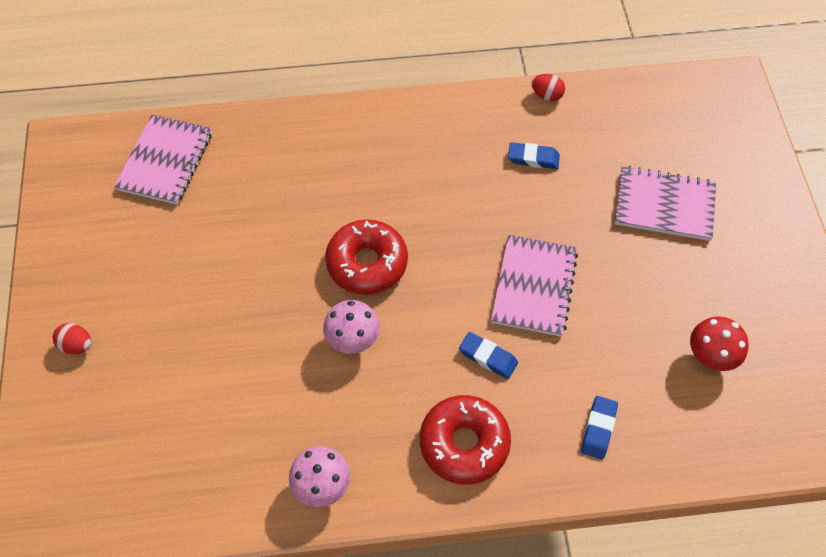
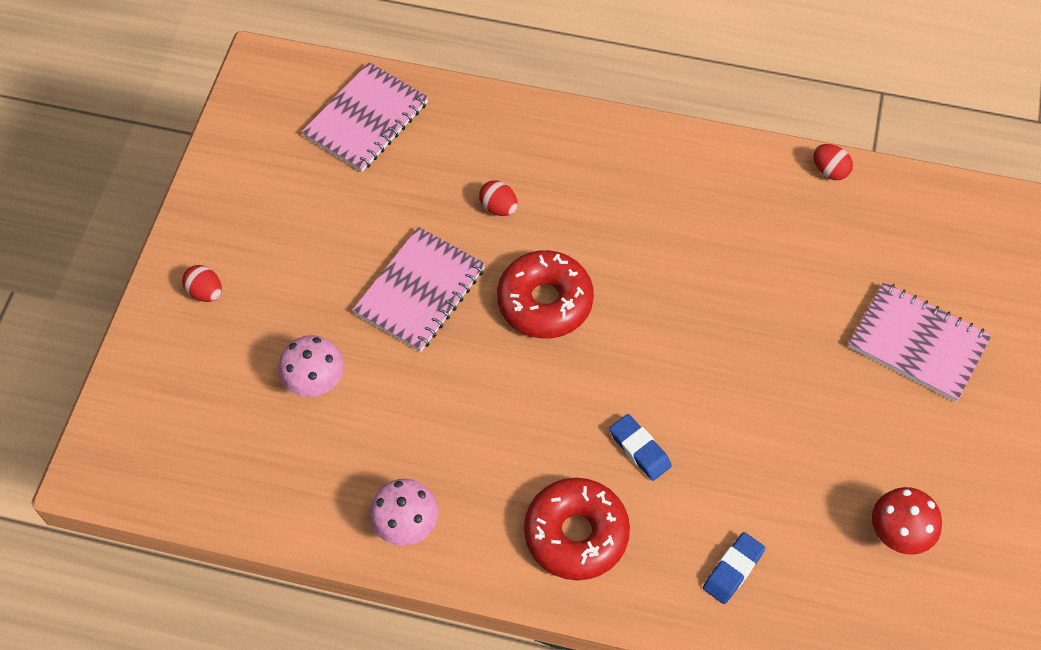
camera: 20 degrees right, 0 degrees up
pink mushroom [323,300,380,354] -> pink mushroom moved to [278,335,344,397]
pink notebook [491,235,578,337] -> pink notebook moved to [353,227,485,352]
blue eraser [508,142,560,169] -> none
none -> red egg [479,180,518,216]

